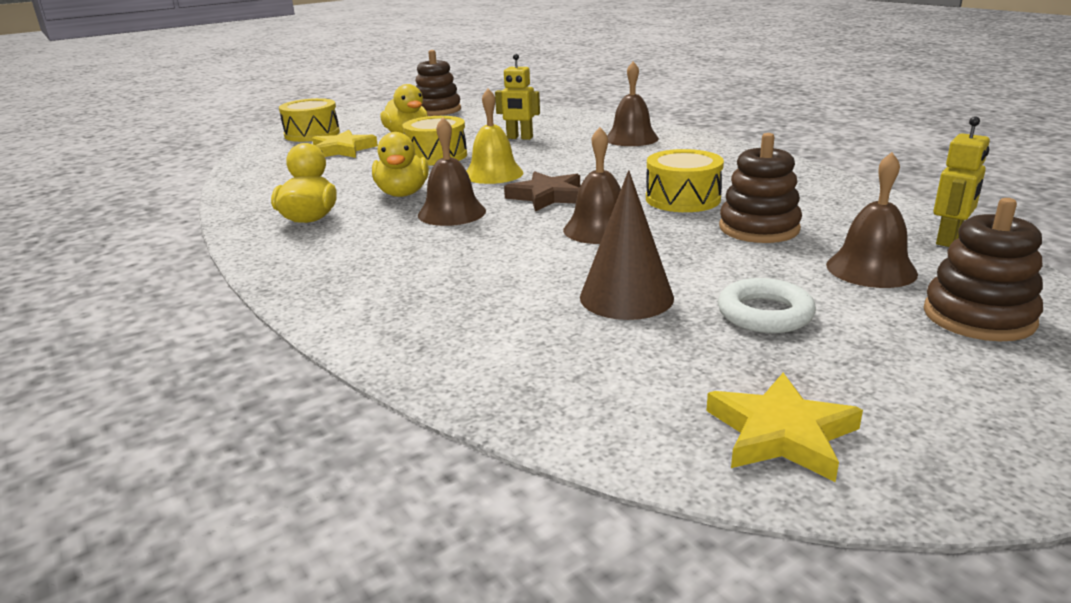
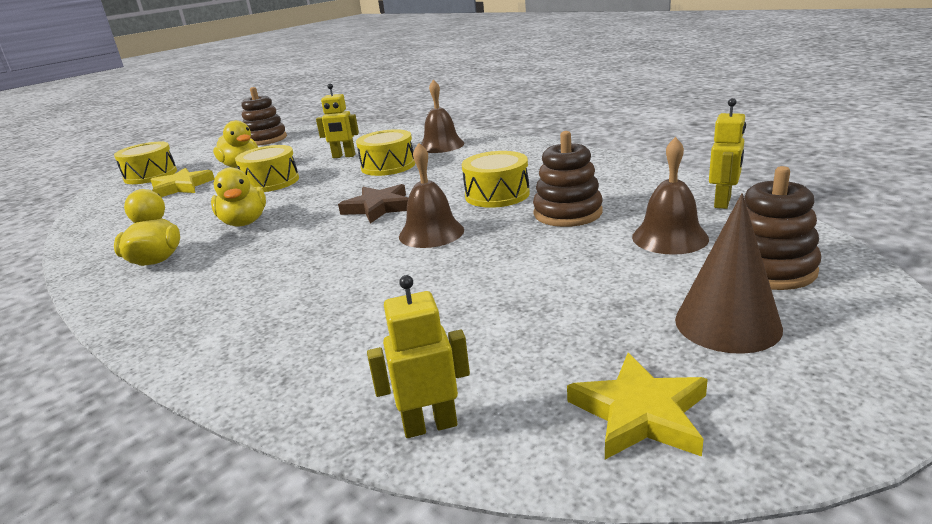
camera: 10 degrees left, 0 degrees up
brown bell [418,117,486,226] -> none
yellow bell [467,89,523,184] -> none
brown cone [580,170,674,320] -> brown cone moved to [675,193,783,354]
white ring [718,278,816,333] -> none
none -> yellow drum [356,129,415,176]
none -> yellow robot [367,275,470,438]

